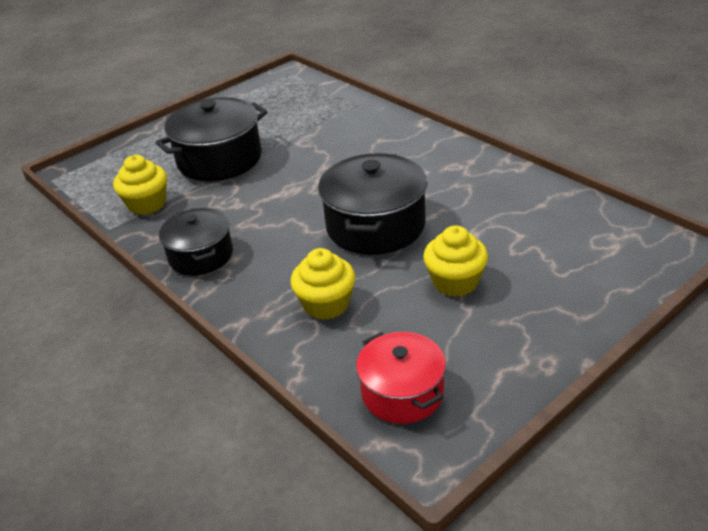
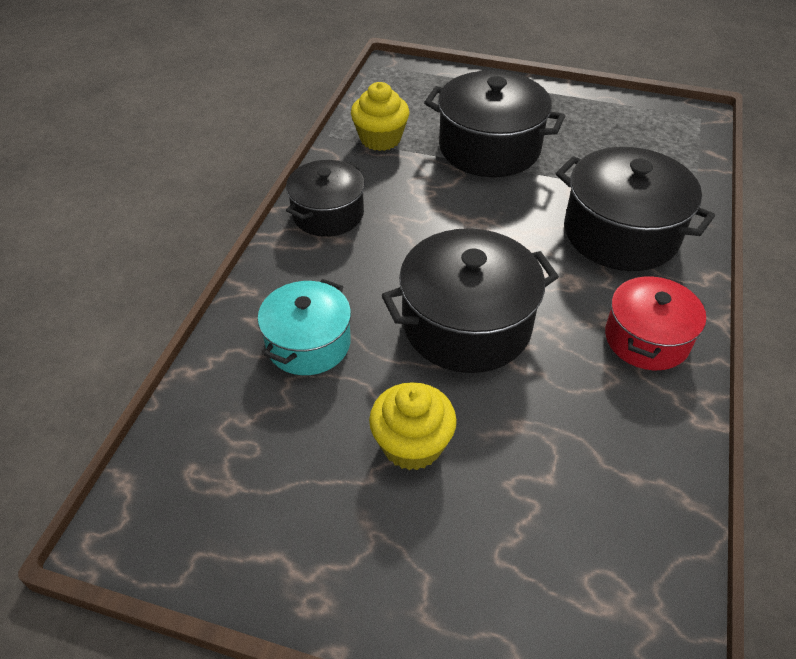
camera: 55 degrees right, 10 degrees up
yellow cupcake [291,248,355,320] -> turquoise pot [257,279,351,375]
red pot [356,332,446,424] -> red pot moved to [605,275,706,370]
none -> black pot [556,147,715,271]

